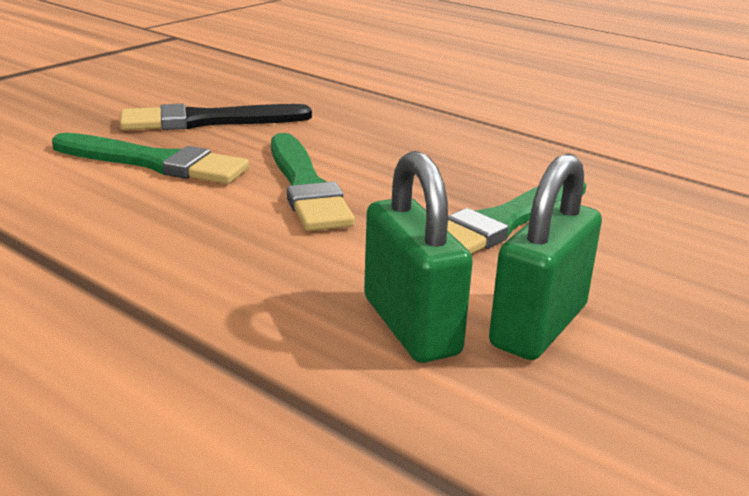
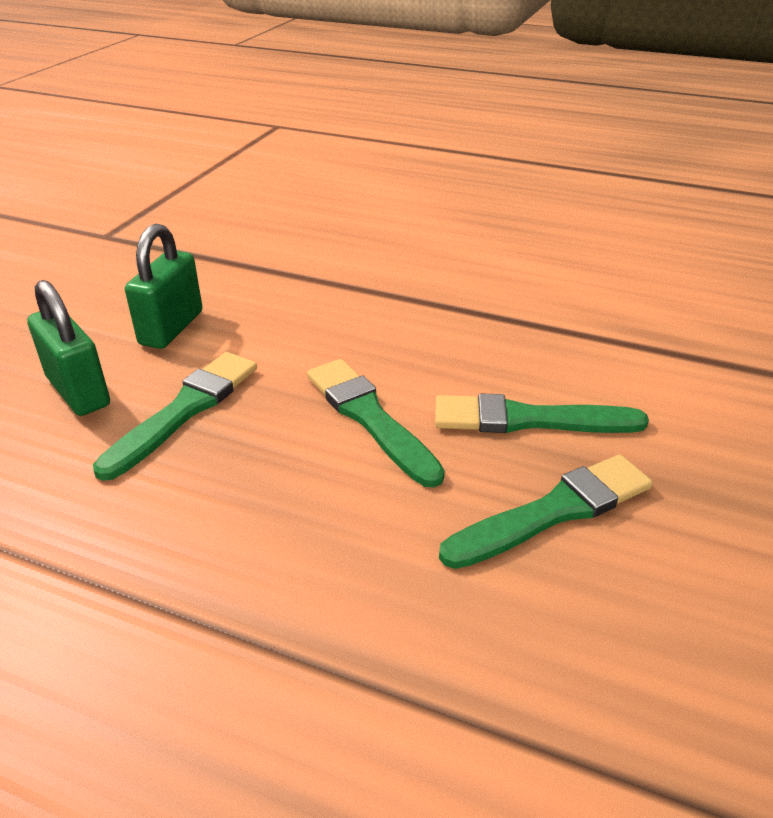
camera: 165 degrees right, 10 degrees up
black brush [120,104,312,130] -> green brush [439,454,653,569]
green padlock [364,151,473,363] -> green padlock moved to [27,280,110,416]

